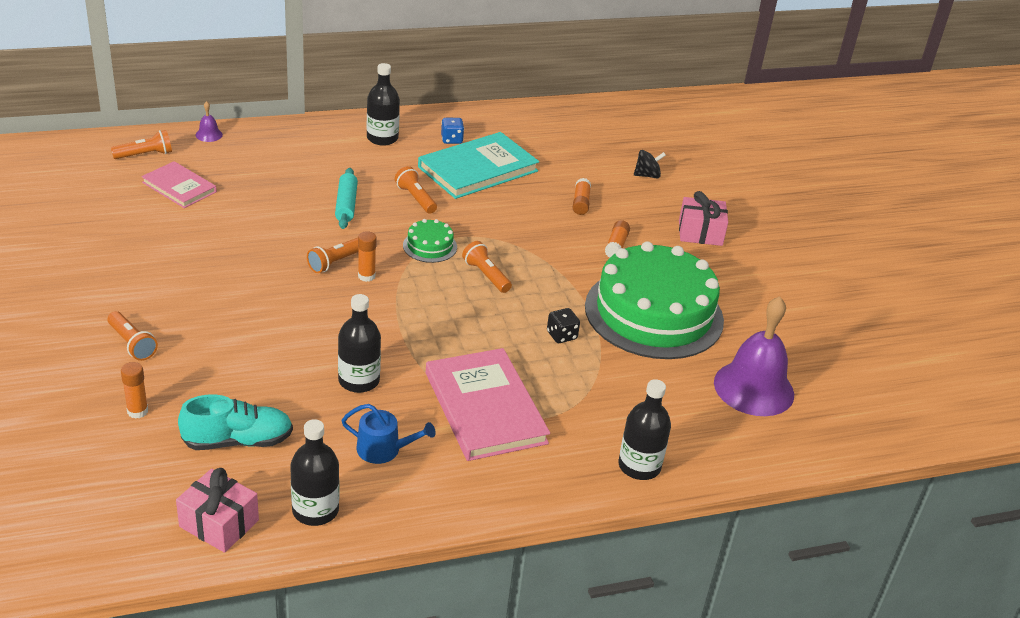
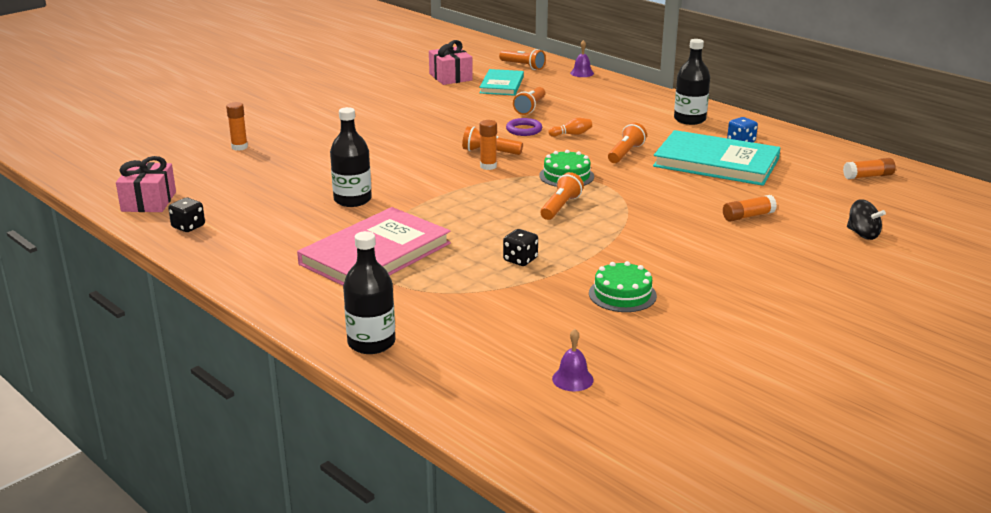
camera: 65 degrees right, 10 degrees down
orange flashlight [107,311,158,361] -> orange flashlight moved to [513,87,545,115]
pink book [141,161,217,208] -> turquoise book [479,69,524,96]
turquoise shoe [178,394,293,450] -> none
black bottle [290,419,339,526] -> black dice [168,198,205,232]
turquoise rolling pin [335,168,358,229] -> orange bowling pin [548,118,592,137]
blue watering can [342,404,436,464] -> none
green cake [585,241,724,359] -> green cake [589,261,657,312], size x0.41
orange glue stick [605,220,630,257] -> orange glue stick moved to [843,158,896,179]
pink gift [679,191,728,246] -> pink gift moved to [429,40,473,85]
purple bell [714,296,794,416] -> purple bell [552,329,594,391], size x0.40
none -> purple ring [506,118,542,136]

